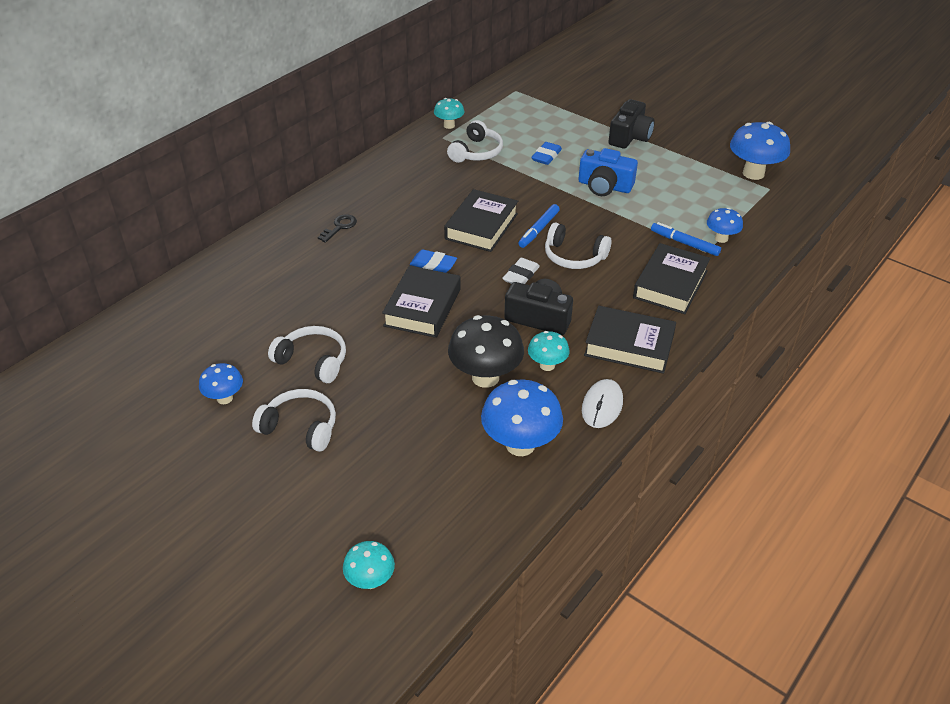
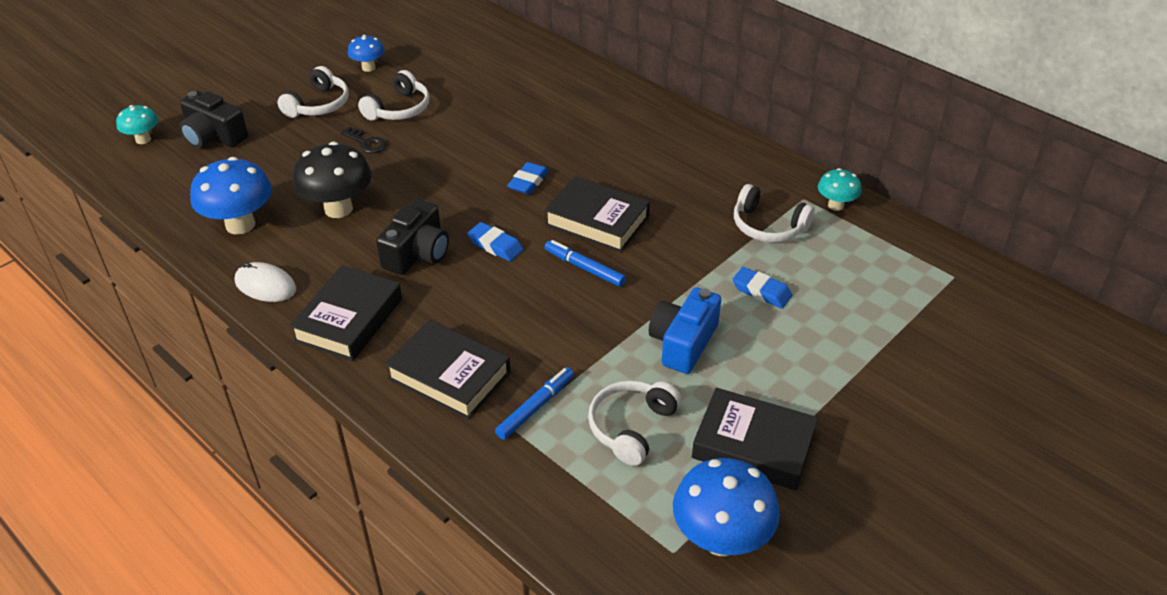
camera: 95 degrees right, 0 degrees up
black key [318,214,357,243] -> black key moved to [340,127,387,153]
black book [382,266,461,338] -> black book moved to [692,388,818,490]
white eraser [502,258,540,284] -> blue eraser [467,222,523,261]
turquoise mushroom [528,331,570,371] -> none
white headphones [545,222,611,269] -> white headphones moved to [588,381,681,466]
black camera [608,99,655,149] -> black camera moved to [180,91,248,148]
blue mushroom [707,208,743,243] -> none

